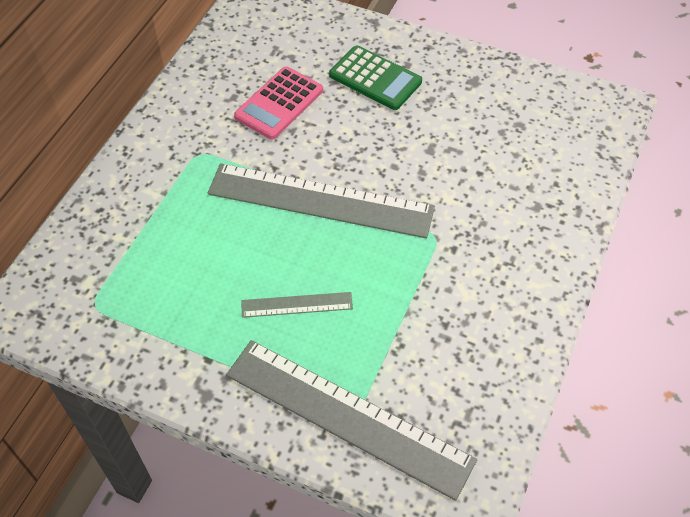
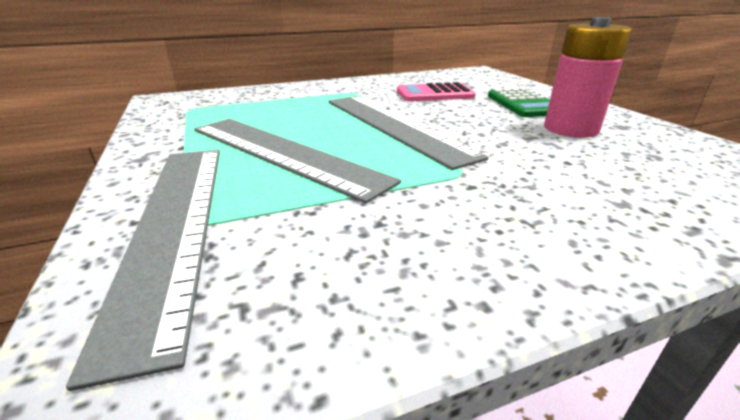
camera: 45 degrees right, 25 degrees down
grey ruler [241,292,353,318] -> grey ruler [194,119,401,203], size x2.20
none -> pink battery [544,17,632,138]

